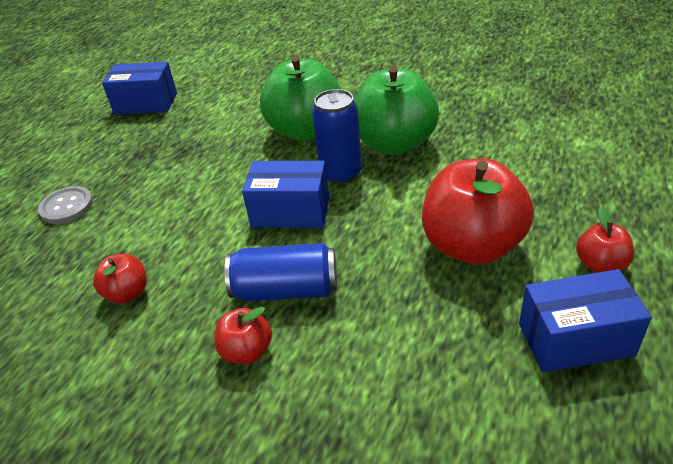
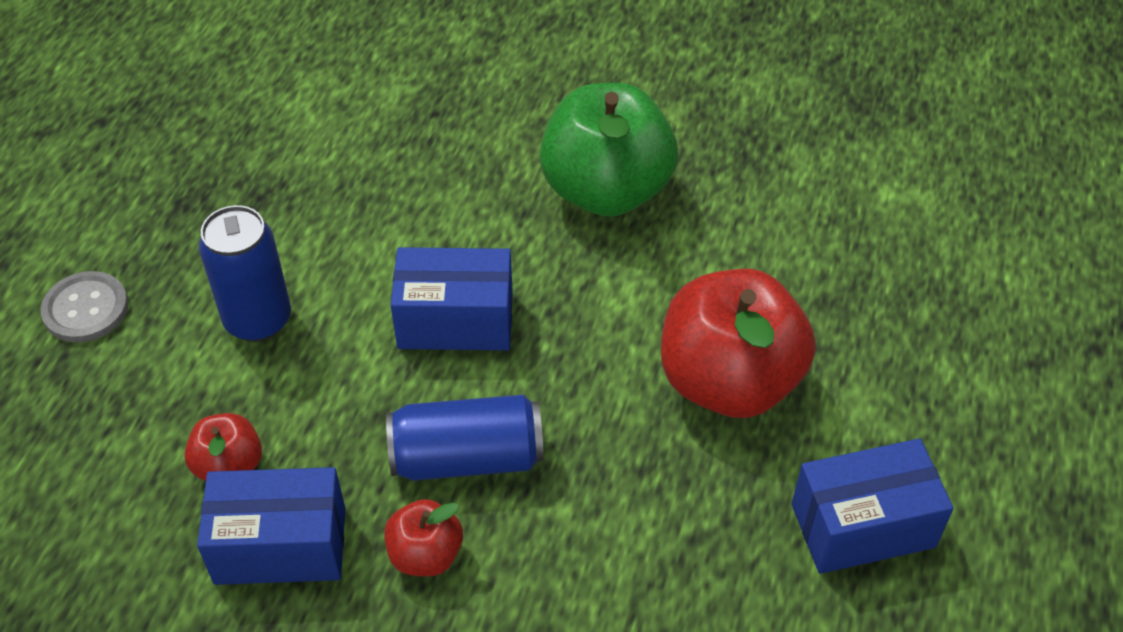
camera: 10 degrees left, 10 degrees up
blue box [102,62,177,114] -> blue box moved to [197,467,346,585]
green apple [260,55,341,141] -> none
blue can [312,89,362,184] -> blue can moved to [199,205,291,342]
red apple [576,207,634,273] -> none

